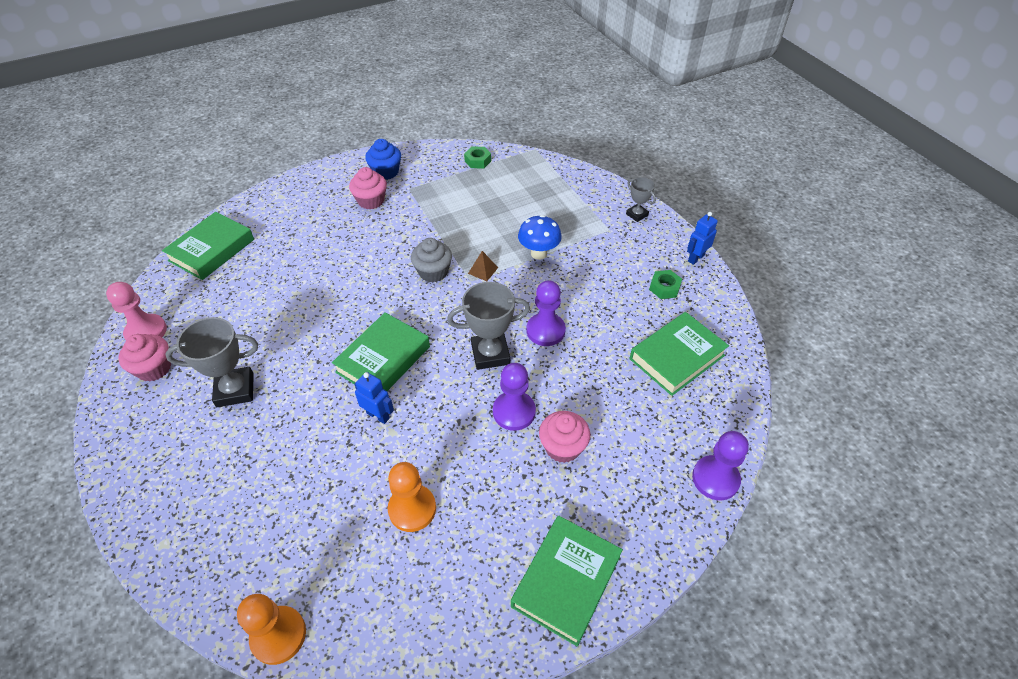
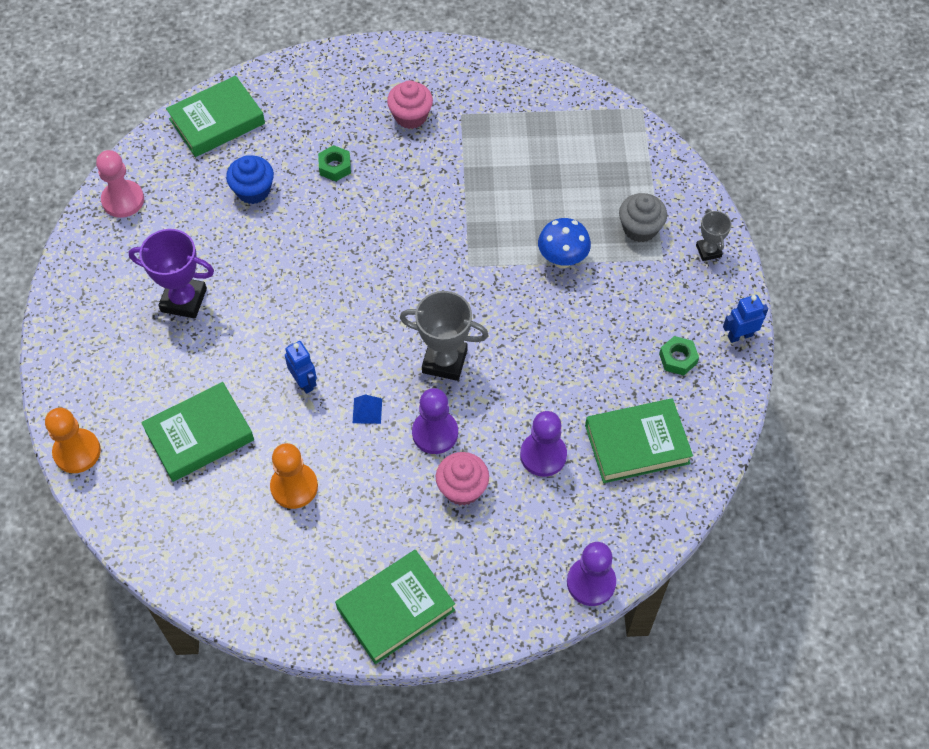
camera: 25 degrees right, 10 degrees up
pink cupcake [118,334,171,382] -> none
grey trophy [165,317,258,407] -> purple trophy [129,229,214,319]
orange pawn [237,594,306,665] -> orange pawn moved to [45,408,101,473]
green book [332,312,430,391] -> green book moved to [141,382,254,482]
blue cupcake [365,139,401,180] -> blue cupcake moved to [226,156,274,204]
grey cupcake [411,238,452,282] -> grey cupcake moved to [619,193,667,242]
green nut [464,147,491,168] -> green nut moved to [318,145,351,181]
brown pyramid [468,251,498,281] -> none
purple pawn [526,280,566,346] -> purple pawn moved to [520,411,567,477]
none -> blue pyramid [353,394,382,424]

